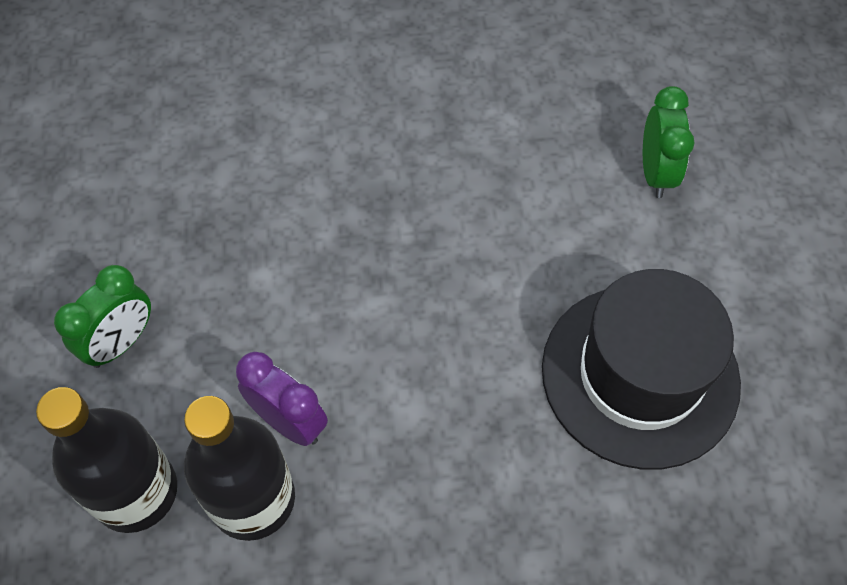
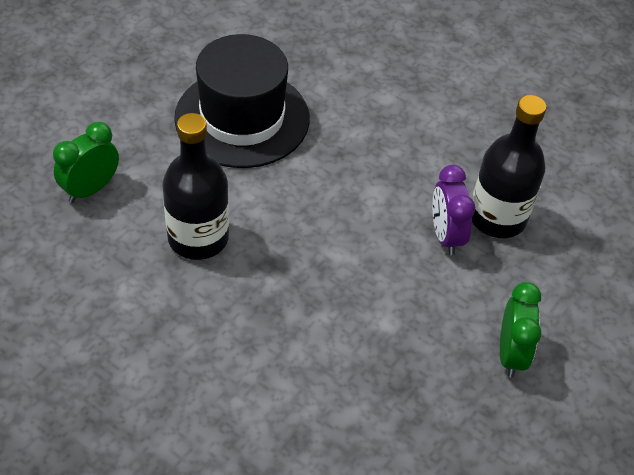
camera: 140 degrees left, 10 degrees down
black bottle [36,387,177,533] -> black bottle moved to [162,113,229,260]
green clock [54,265,151,368] -> green clock turned 105 degrees clockwise [500,282,541,378]

